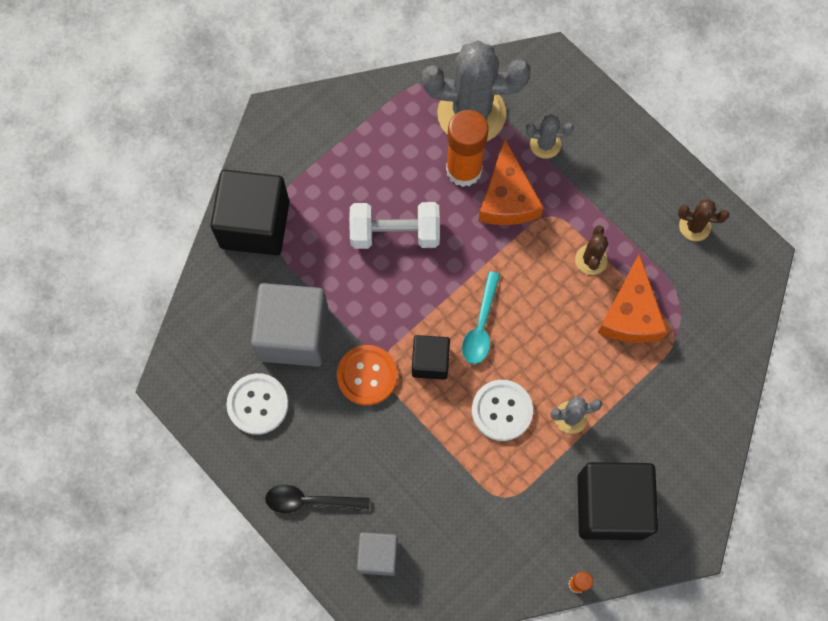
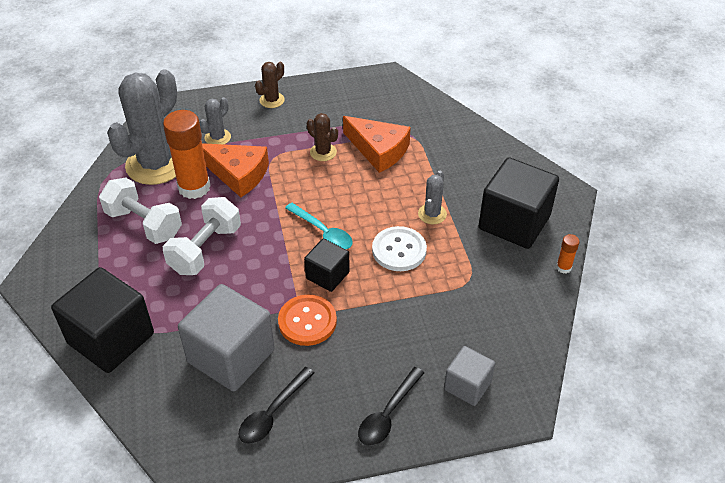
camera: 60 degrees left, 25 degrees down
white button [227,373,289,435] -> black spoon [238,367,314,444]
brown cactus [678,199,729,241] -> brown cactus moved to [255,62,285,108]
none -> white dumbbell [99,178,182,244]

